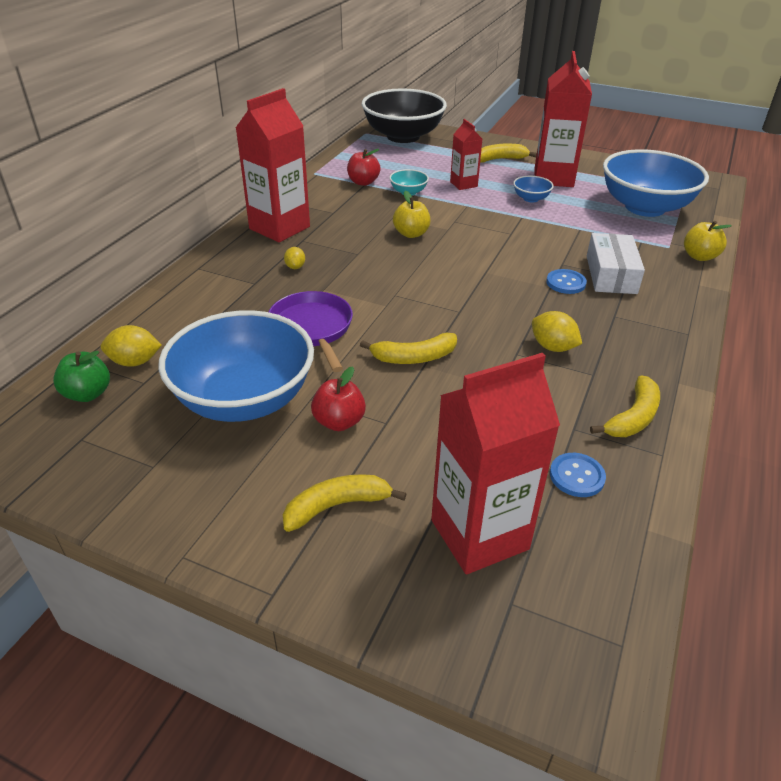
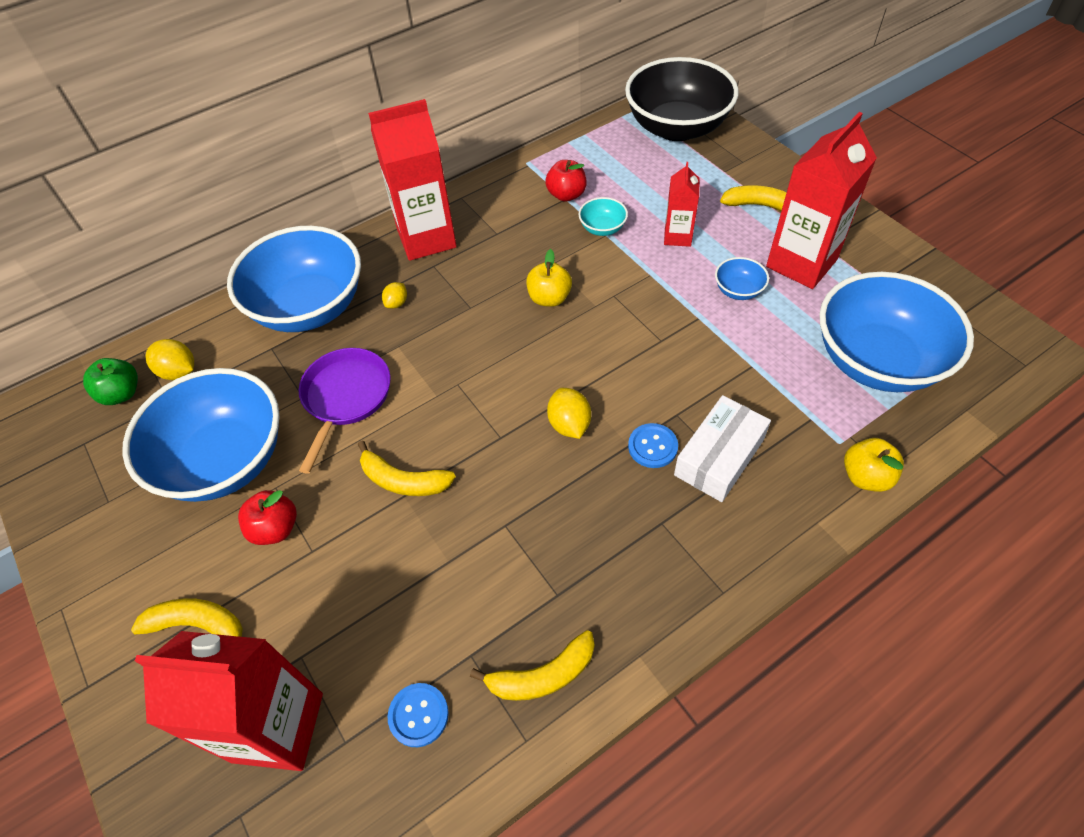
camera: 35 degrees right, 15 degrees up
yellow lemon [532,311,582,352] -> yellow lemon moved to [547,388,591,439]
none -> blue bowl [227,226,361,332]

